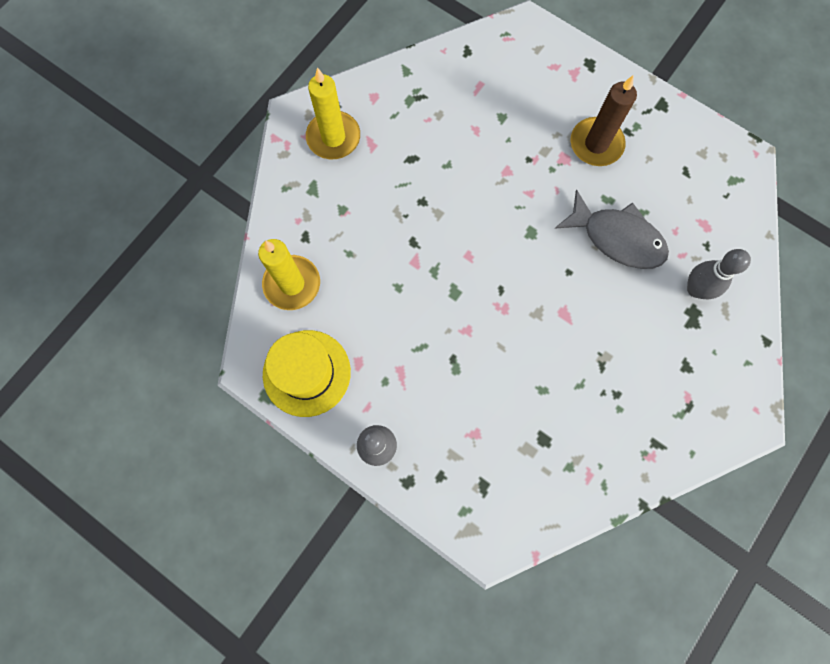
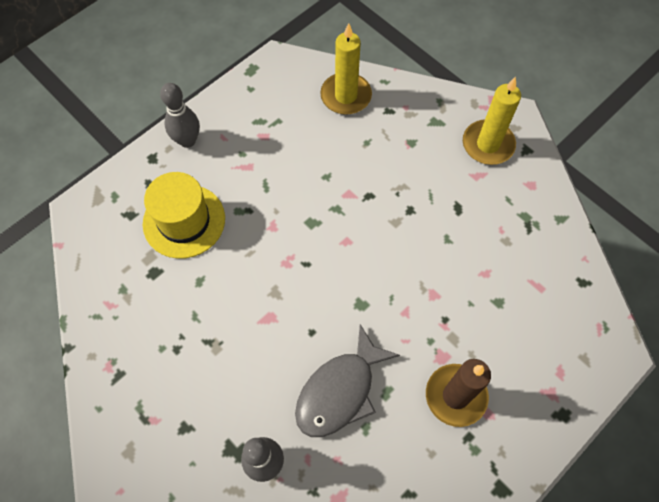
camera: 100 degrees right, 10 degrees down
yellow hat [263,330,351,417] -> yellow hat moved to [143,172,225,259]

